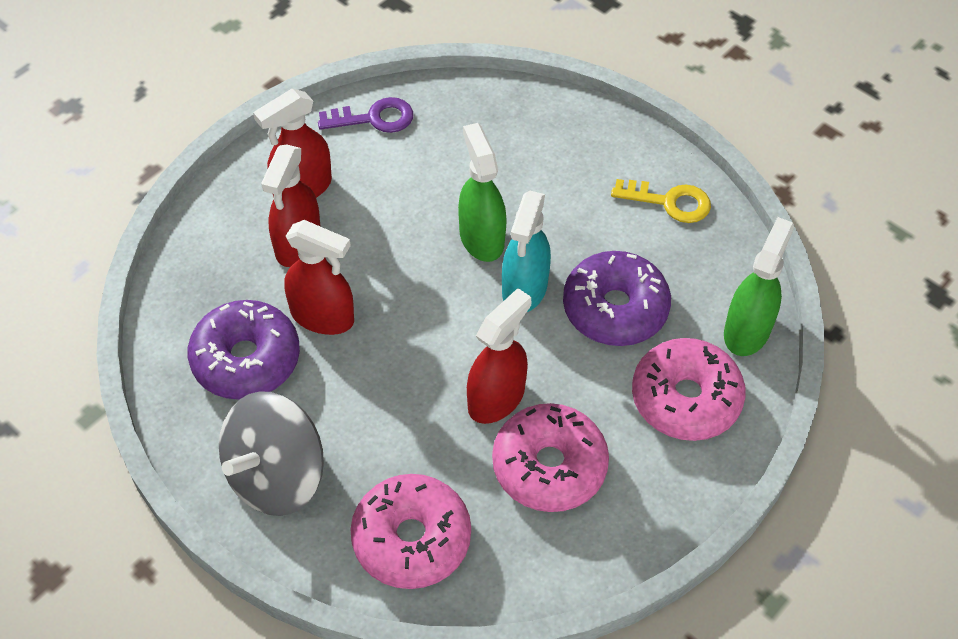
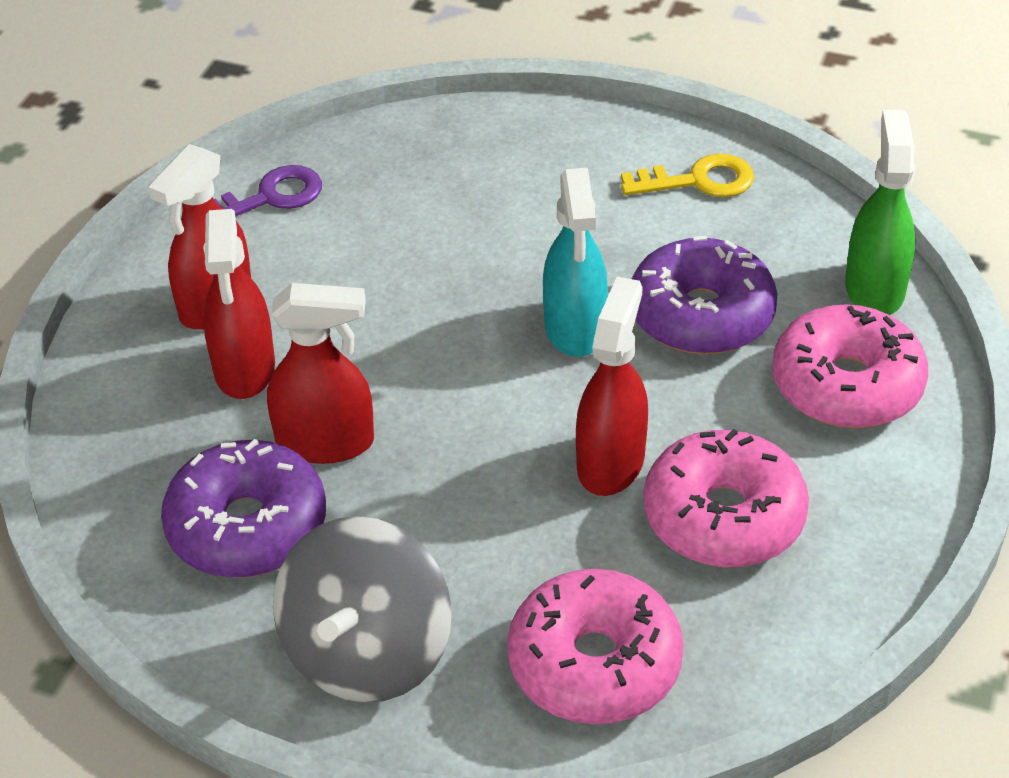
camera: 20 degrees left, 10 degrees down
green spray bottle [458,123,507,262] -> none

